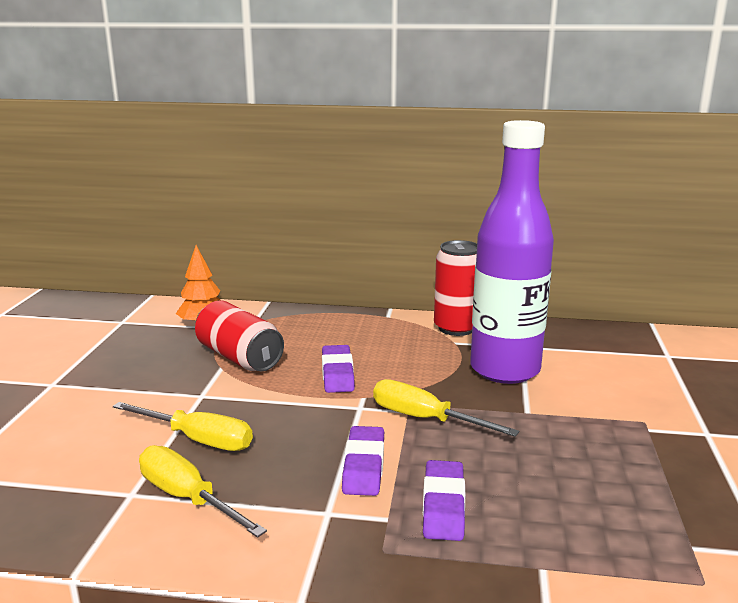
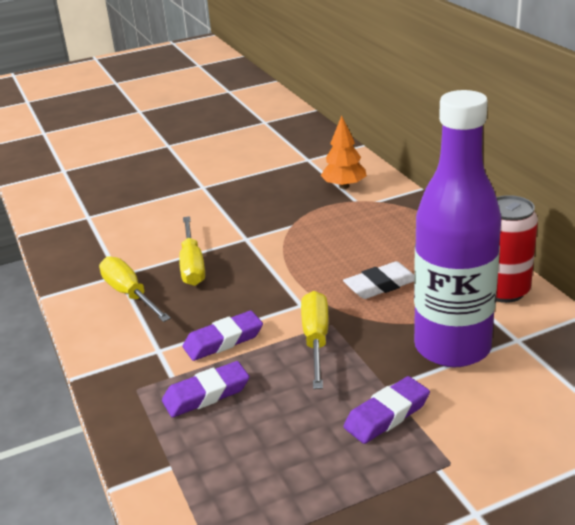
camera: 60 degrees right, 10 degrees up
yellow screwdriver [139,445,267,538] -> yellow screwdriver turned 45 degrees counterclockwise [99,256,171,322]
red can [195,300,284,371] -> none
purple eraser [322,345,355,393] -> purple eraser moved to [343,376,430,444]
none -> white eraser [343,261,414,299]

